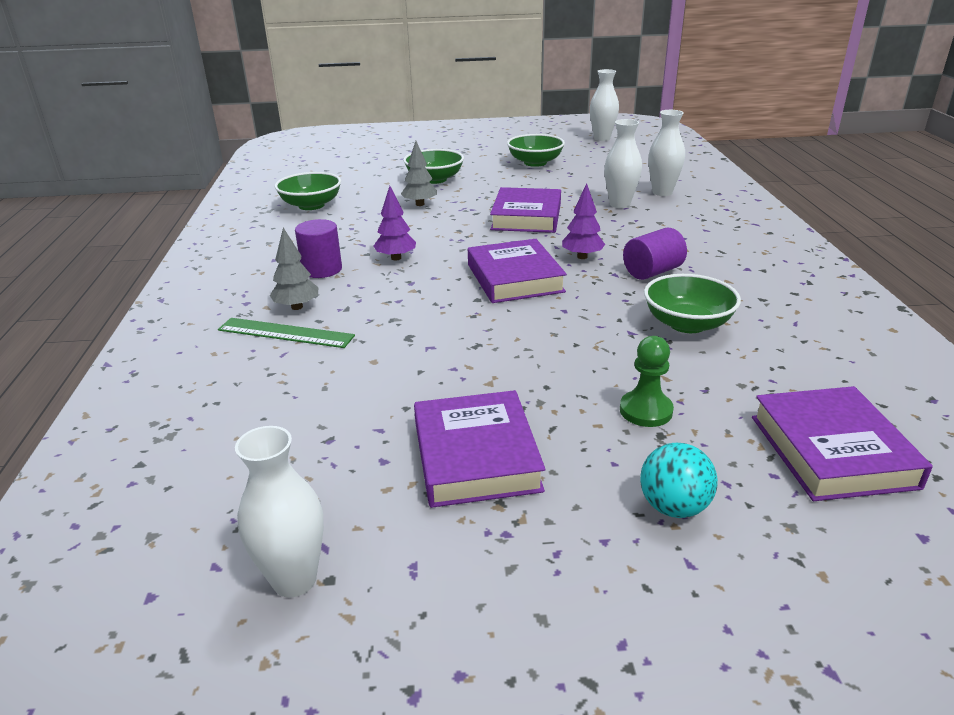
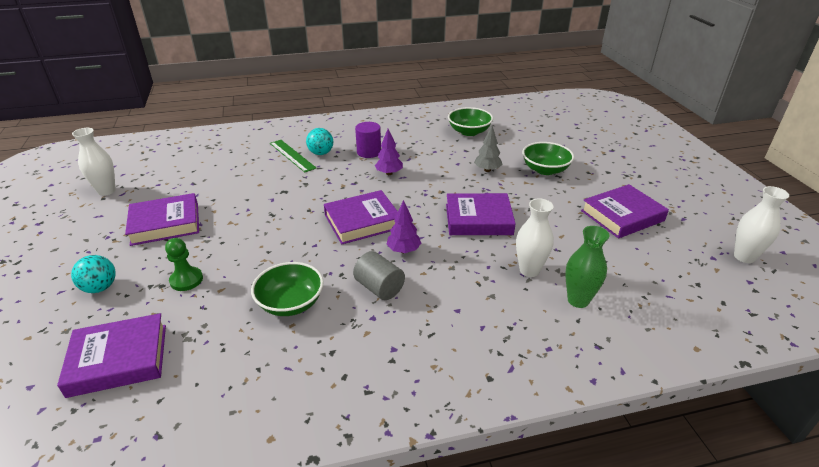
camera: 80 degrees right, 5 degrees up
green ruler [218,318,355,348] -> green ruler turned 45 degrees counterclockwise [270,140,316,172]
grey tree [270,228,318,310] -> turquoise ball [306,128,333,155]
green bowl [507,134,565,167] -> purple book [581,184,669,238]
purple cylinder [623,228,687,280] -> grey cylinder [353,251,405,300]
white vase [648,110,685,196] -> green vase [565,226,609,308]

